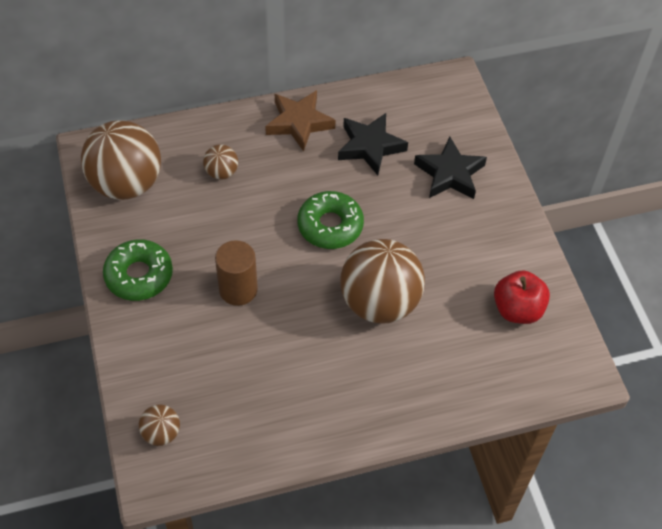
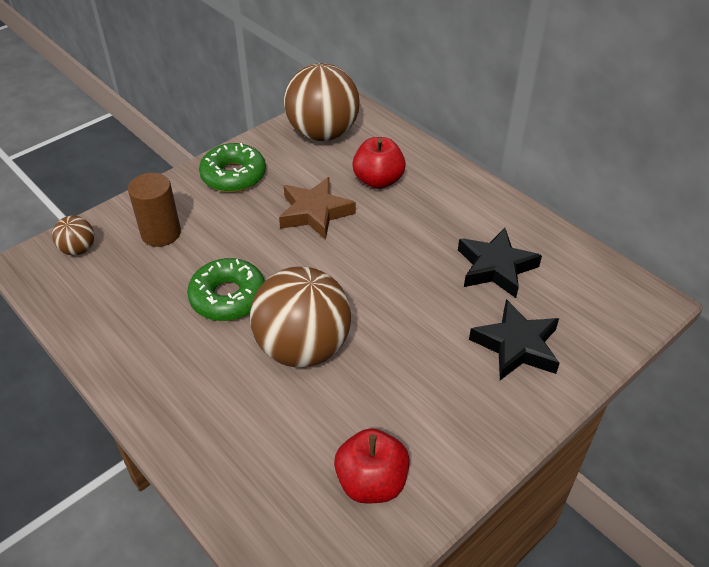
camera: 65 degrees right, 10 degrees down
brown ball [203,144,238,180] -> red apple [352,137,406,189]
brown cylinder [215,240,258,306] -> brown cylinder moved to [128,173,181,247]
brown star [265,90,335,152] -> brown star moved to [279,177,356,240]
green donut [297,191,364,249] -> green donut moved to [187,258,265,321]

